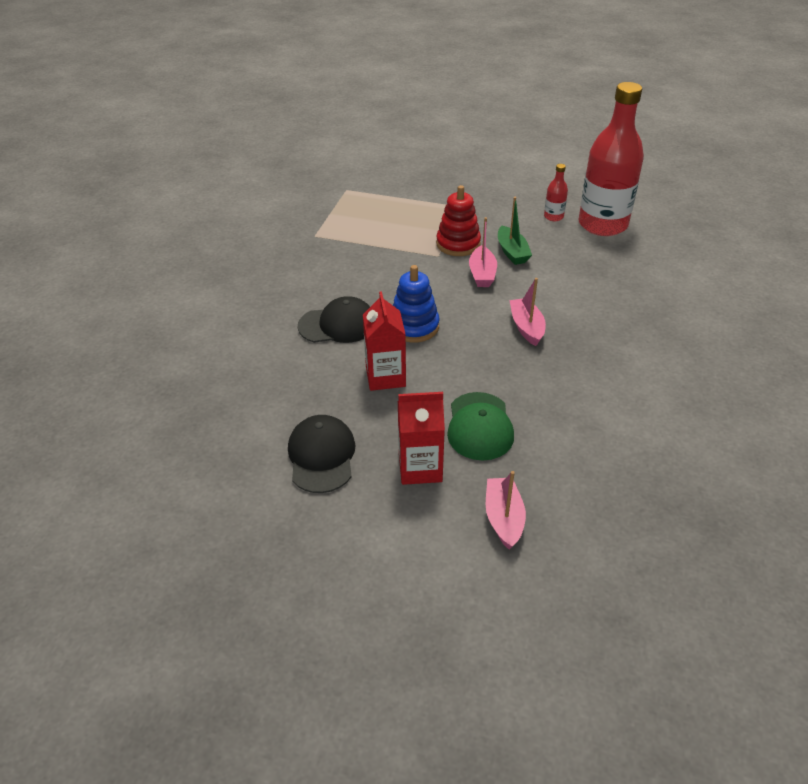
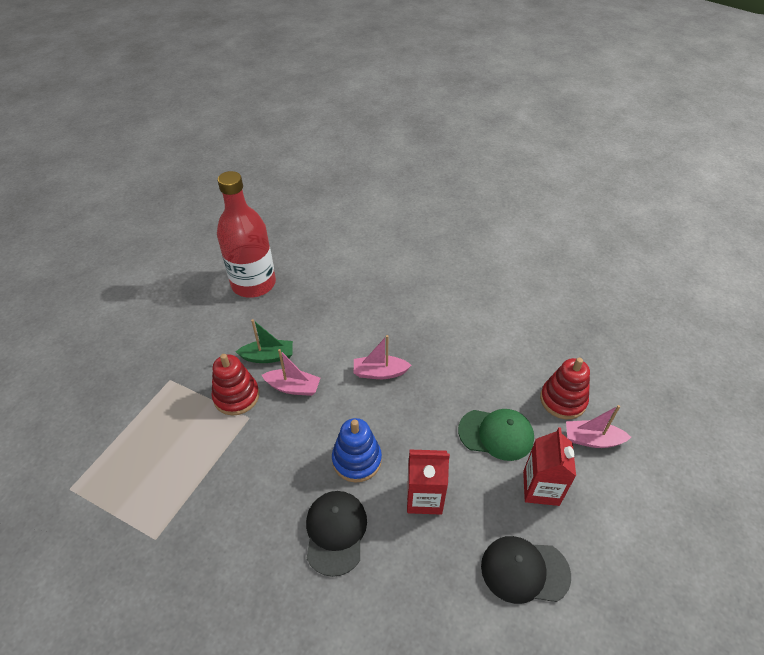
camera: 80 degrees left, 5 degrees up
red bottle [544,164,568,221] -> none
none -> red stacking toy [540,358,590,419]

